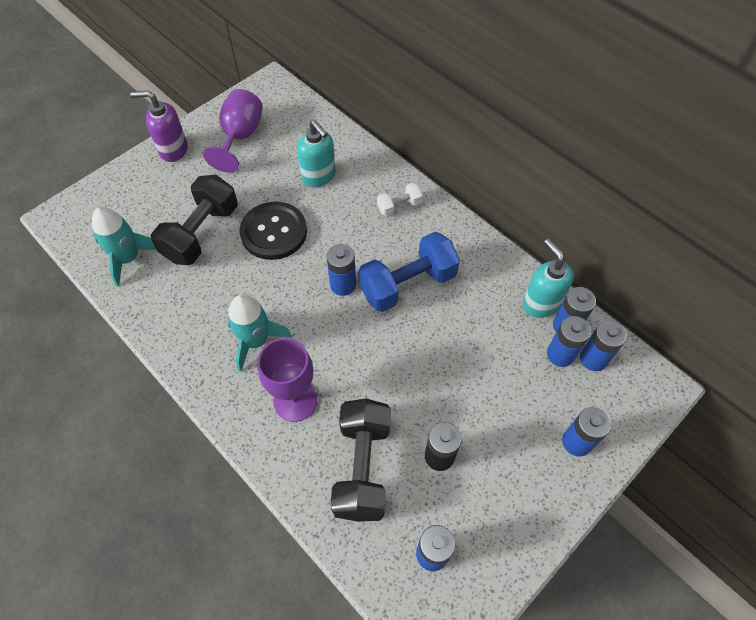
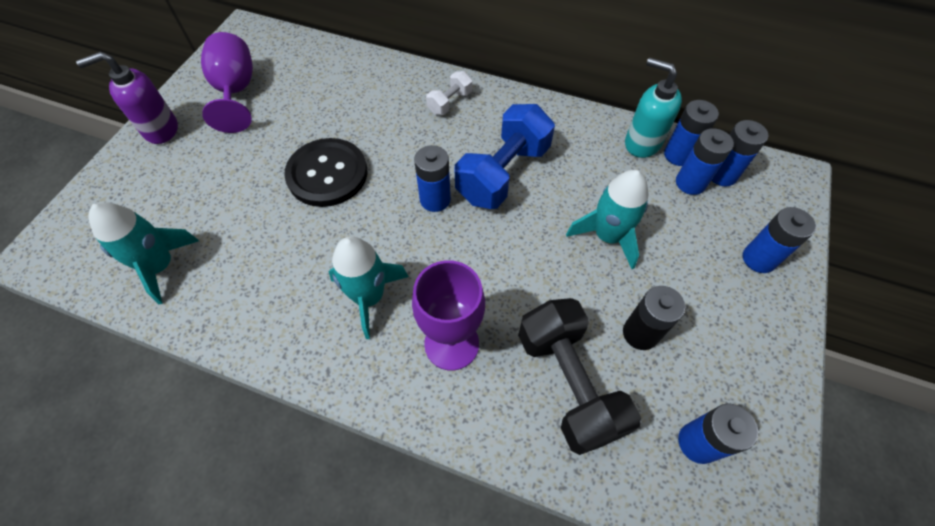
camera: 25 degrees left, 0 degrees up
black dumbbell [151,175,238,265] -> none
turquoise soap dispenser [297,120,336,187] -> none
none -> turquoise rocket [566,170,649,269]

